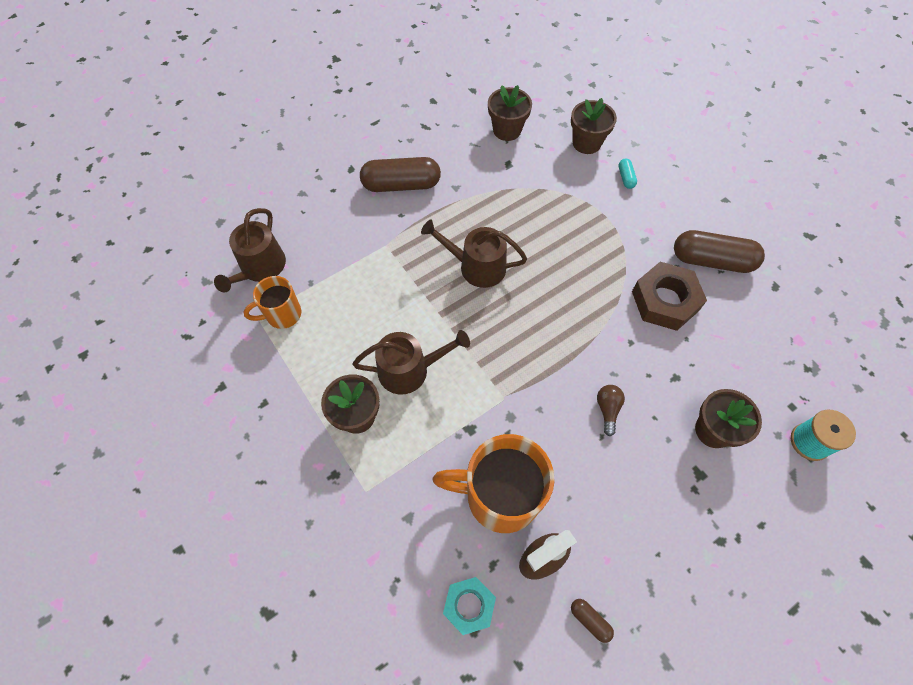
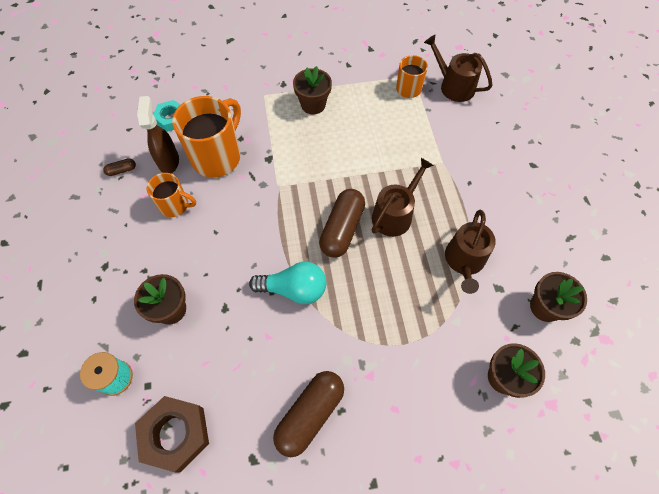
camera: 115 degrees right, 0 degrees up
brown watering can [352,330,470,394] -> brown watering can moved to [445,210,496,294]
brown capsule [360,157,441,192] -> brown capsule moved to [319,189,365,258]
brown light bulb [597,385,625,436] -> none
turquoise capsule [618,159,637,189] -> none
brown nut [632,262,707,331] -> brown nut moved to [135,396,209,472]
none -> orange mug [147,173,196,217]
none -> turquoise light bulb [249,262,326,304]

